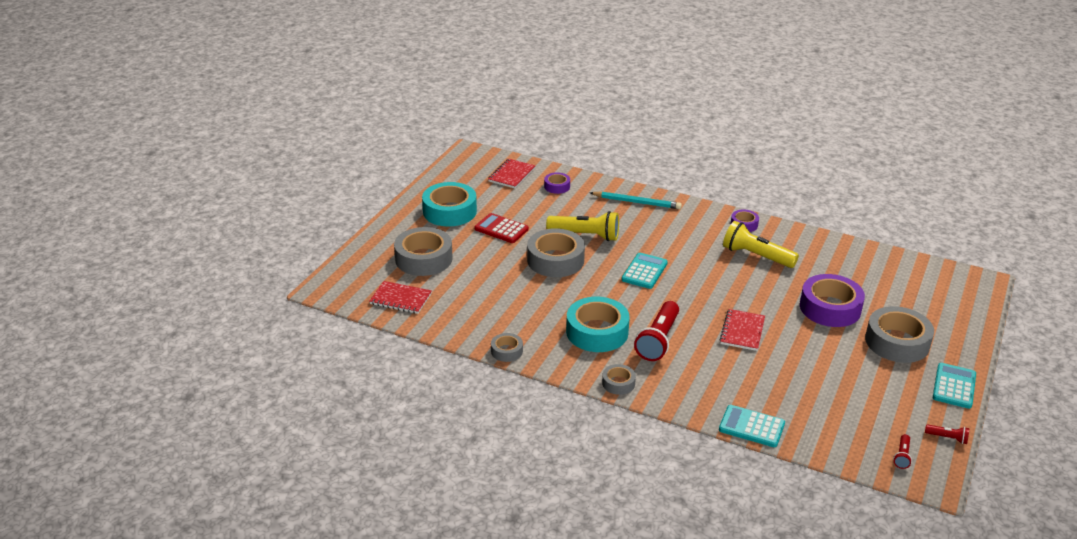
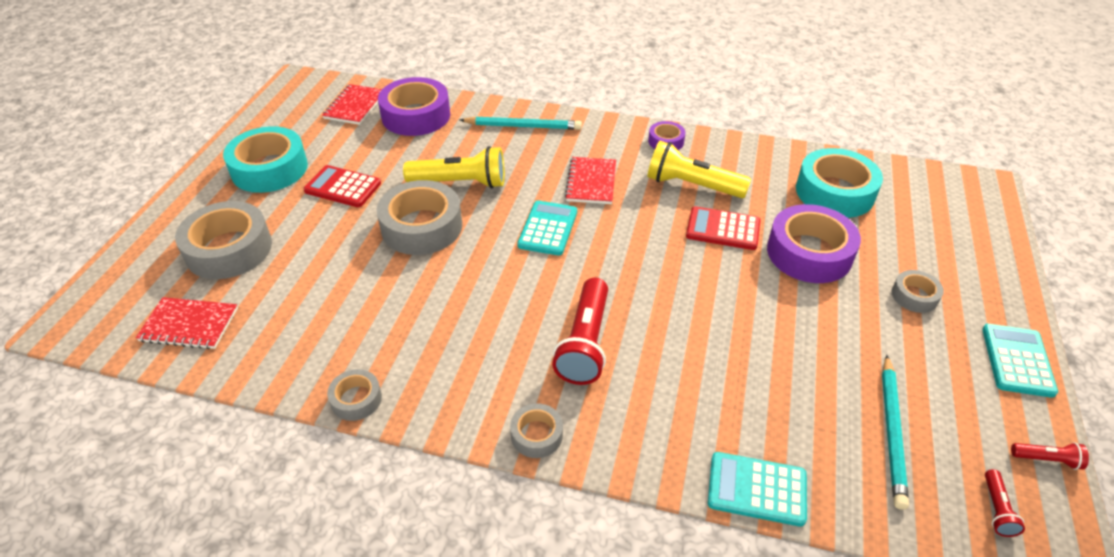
camera: 10 degrees left, 10 degrees up
purple tape [544,172,570,194] -> purple tape [378,77,450,136], size x1.99
turquoise tape [566,297,630,352] -> turquoise tape moved to [796,148,883,218]
red notebook [719,309,765,351] -> red notebook moved to [565,157,616,204]
grey tape [865,306,934,363] -> grey tape [892,270,944,313], size x0.50
none -> red calculator [686,206,761,250]
none -> turquoise pencil [882,355,909,510]

